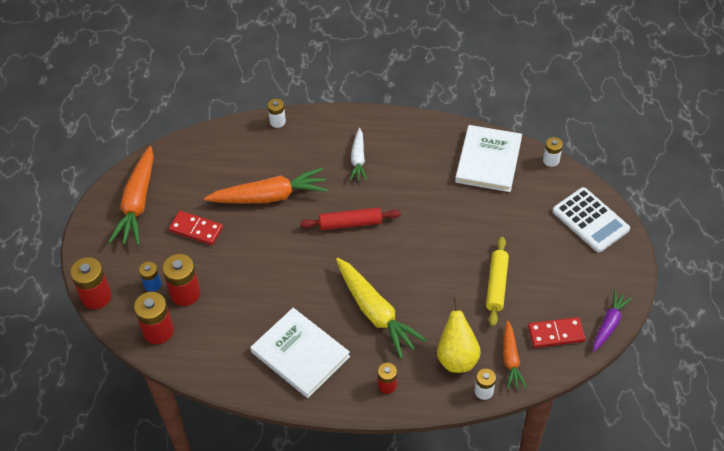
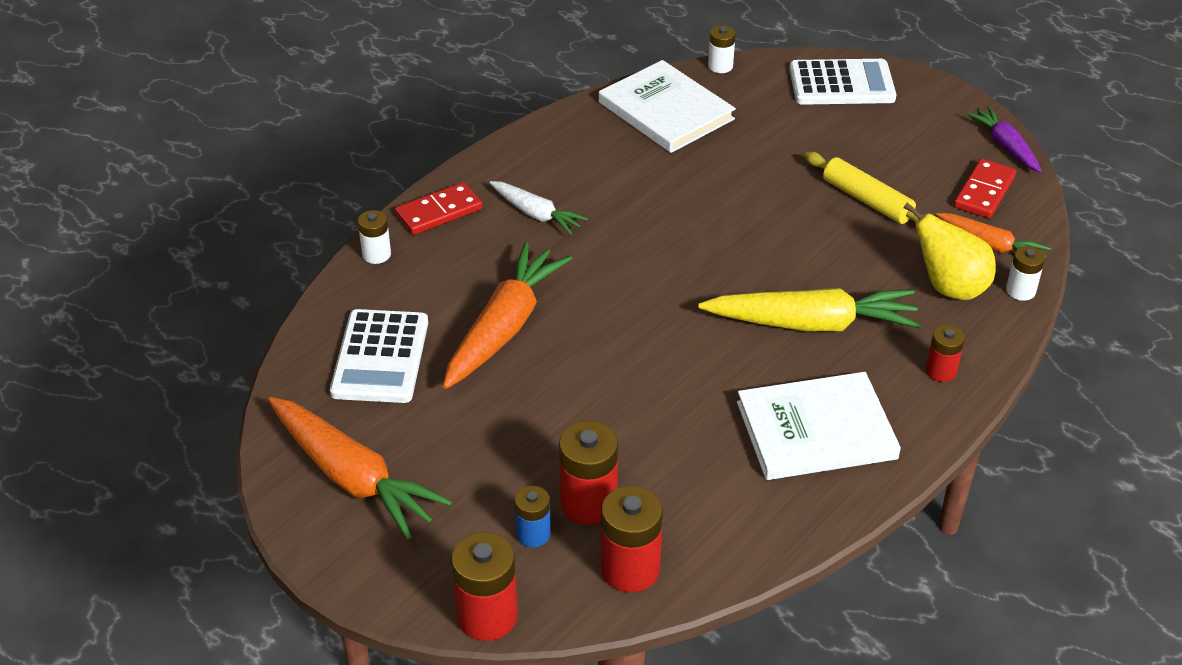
camera: 55 degrees left, 10 degrees down
red domino [169,211,223,245] -> red domino moved to [395,182,482,235]
red rolling pin [300,208,401,230] -> none
none -> white calculator [330,309,428,403]

